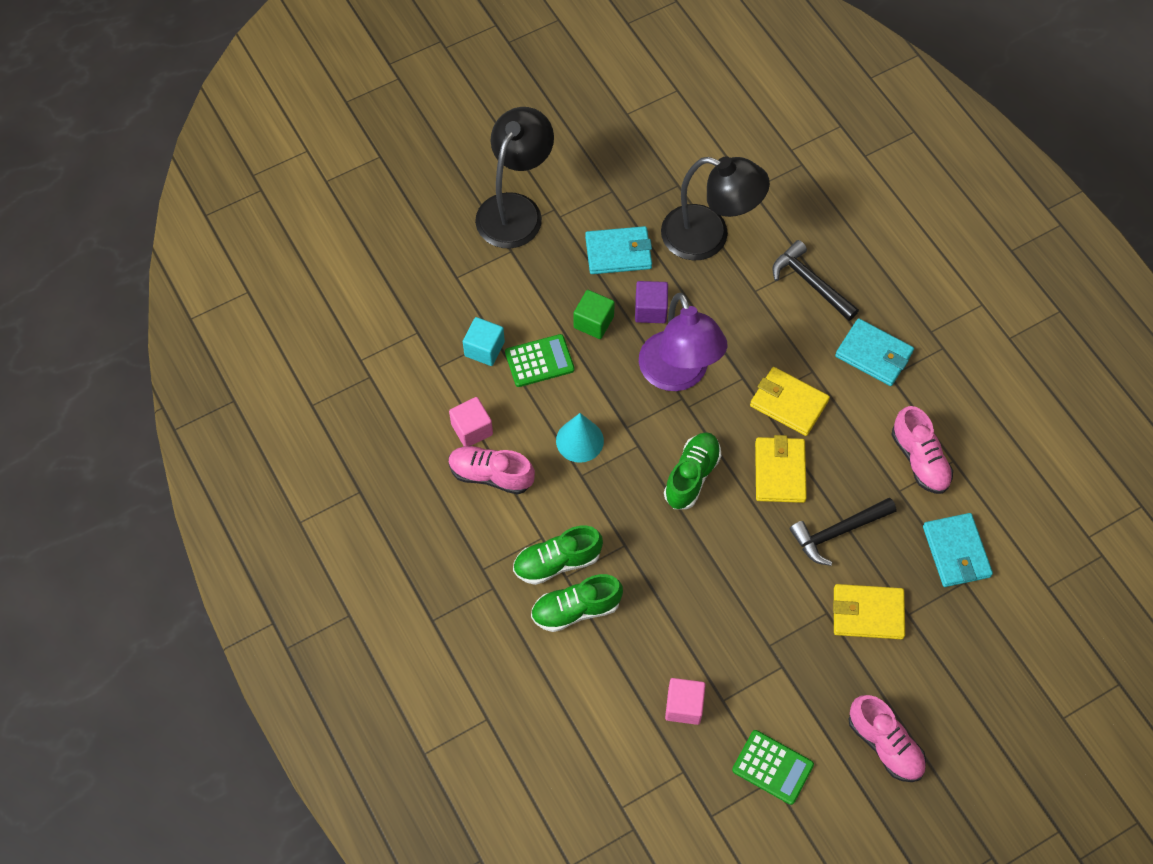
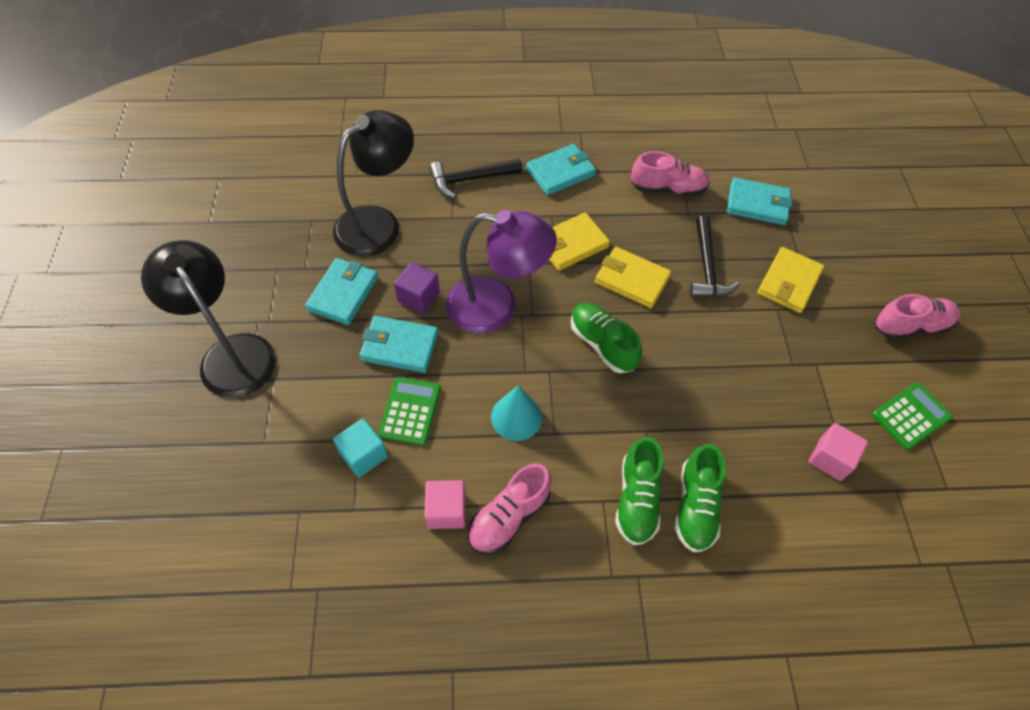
camera: 65 degrees left, 5 degrees down
green cube [574,290,615,339] -> turquoise wallet [359,316,438,373]

